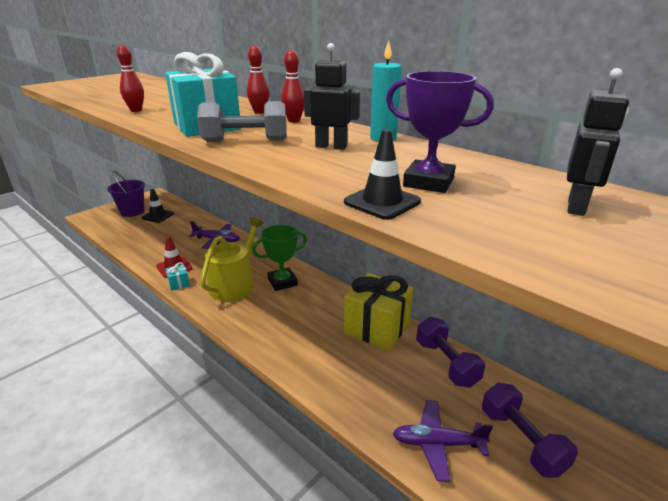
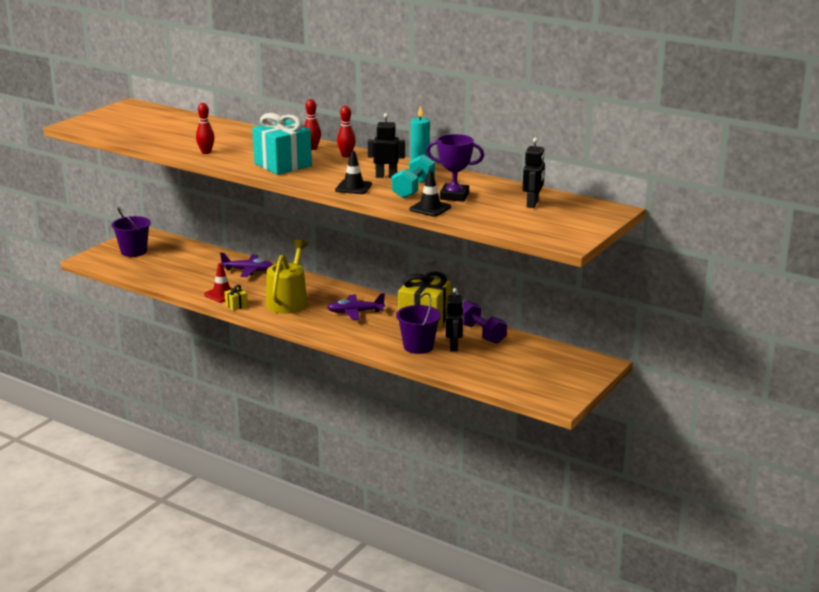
camera: 10 degrees left, 5 degrees down
black traffic cone [142,189,174,223] -> black traffic cone moved to [335,151,372,194]
turquoise gift [166,262,190,291] -> yellow gift [224,285,248,311]
grey dumbbell [197,101,287,142] -> none
green trophy [252,225,307,291] -> none
purple plane [392,400,493,482] -> purple plane moved to [327,293,385,320]
purple dumbbell [482,382,578,478] -> none
none -> turquoise dumbbell [392,154,435,198]
none -> purple bucket [396,293,441,354]
none -> black robot [446,288,463,352]

